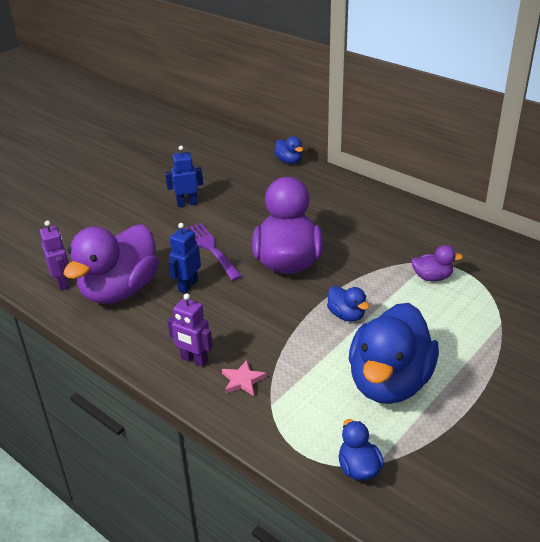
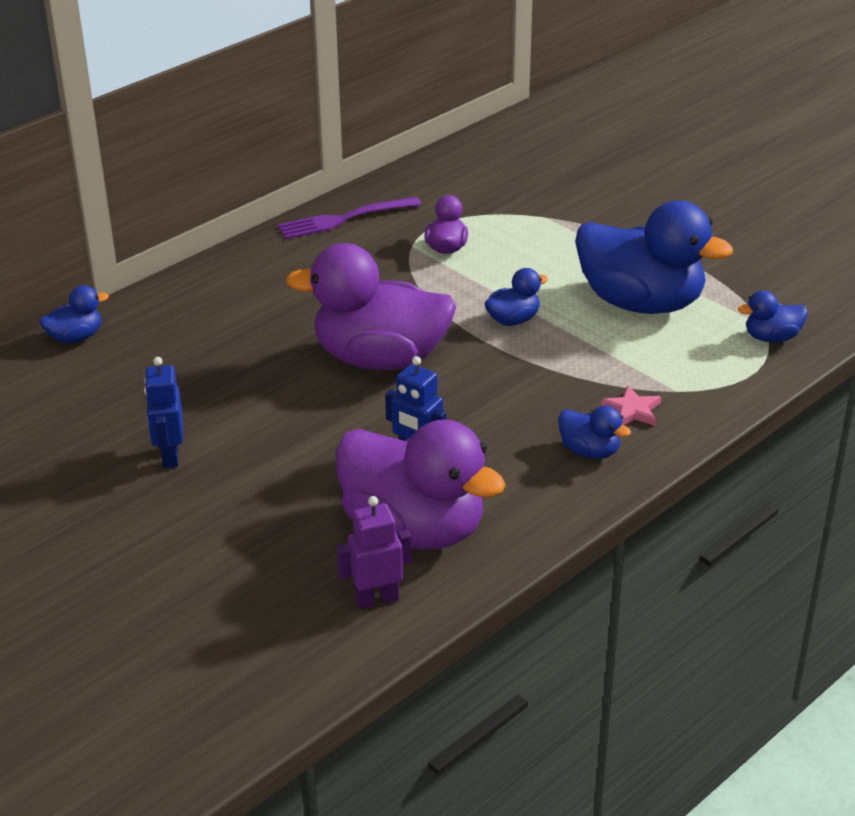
camera: 85 degrees left, 0 degrees up
purple robot [167,293,213,367] -> blue duck [558,405,631,459]
purple fork [185,223,242,281] -> purple fork moved to [277,197,422,239]

